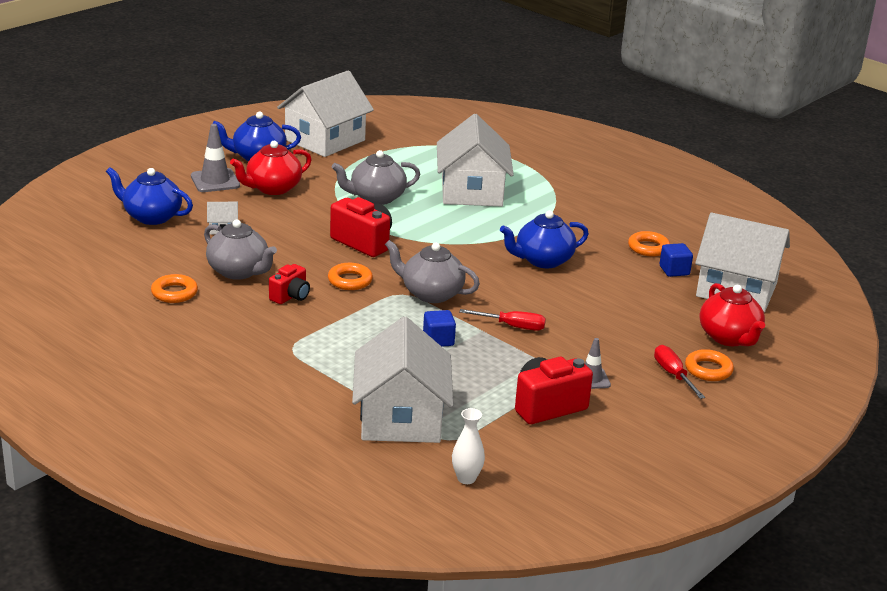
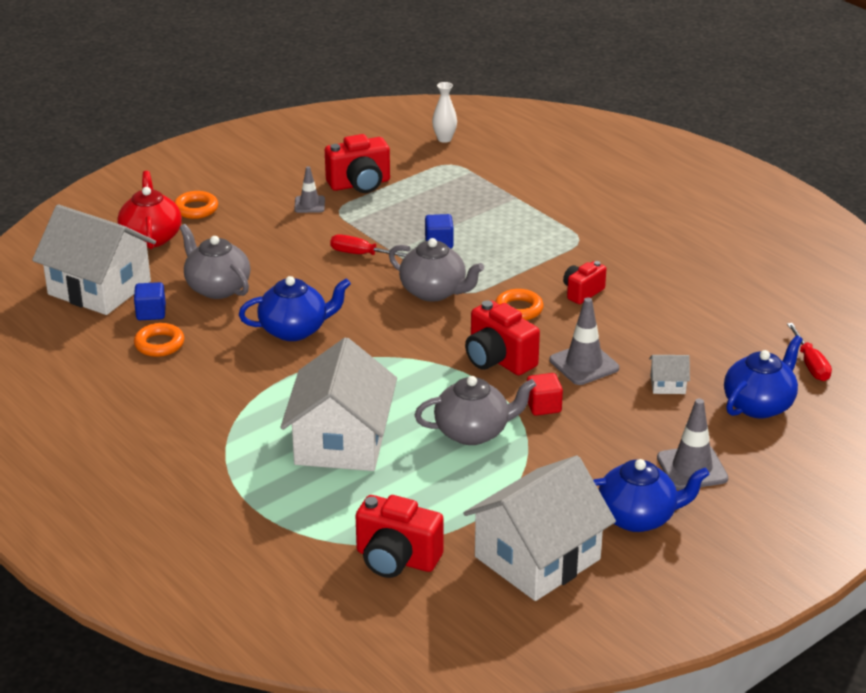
camera: 170 degrees left, 5 degrees up
blue teapot [106,167,193,225] -> blue teapot turned 75 degrees counterclockwise [724,335,803,419]
orange ring [151,274,198,303] -> none
grey teapot [204,220,277,280] -> grey teapot moved to [180,224,250,299]
red teapot [230,141,312,195] -> none
white house [352,317,453,443] -> none
red screwdriver [654,345,705,399] -> red screwdriver moved to [787,323,832,381]
none -> red camera [356,495,444,578]
none -> red cube [527,373,563,416]
none -> grey traffic cone [549,297,619,385]

